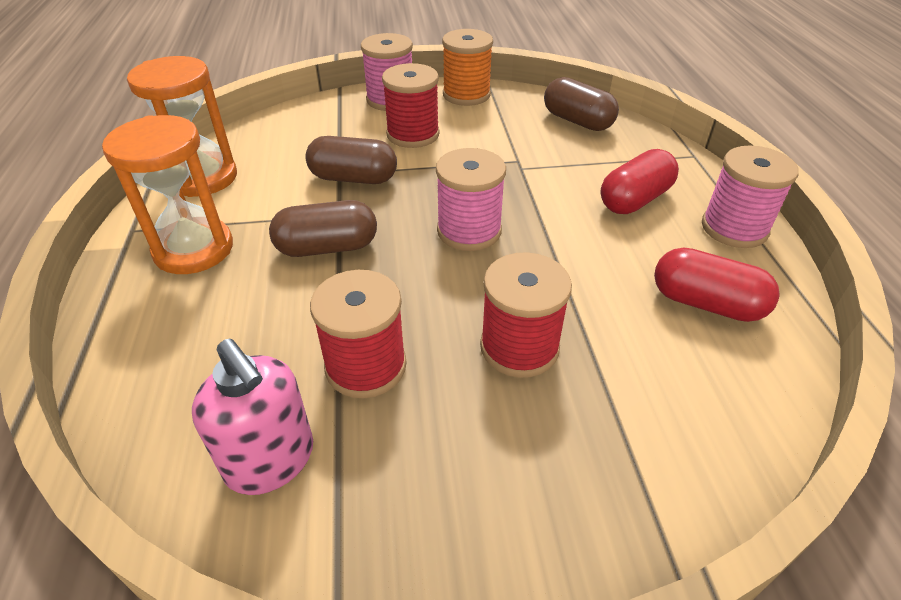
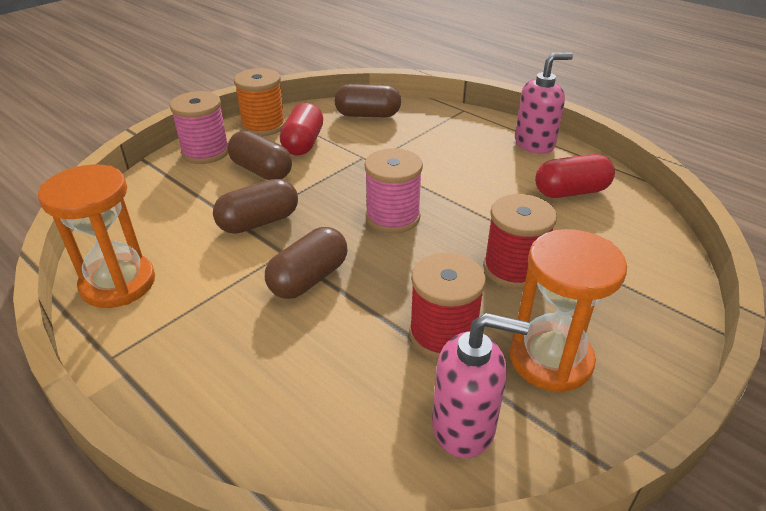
camera: 40 degrees left, 5 degrees down
orange hourglass [102,115,233,274] -> orange hourglass moved to [510,229,627,392]
red spool [382,63,439,148] -> brown capsule [227,130,292,180]
red capsule [600,149,679,214] -> red capsule moved to [280,103,323,155]
pink spool [702,146,799,248] -> pink soap dispenser [515,53,573,154]

